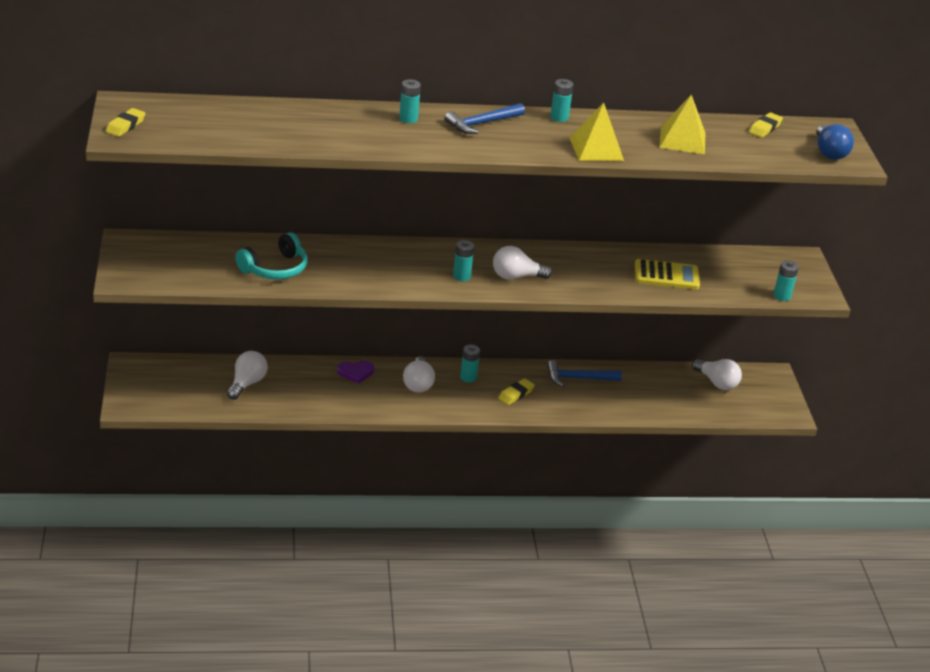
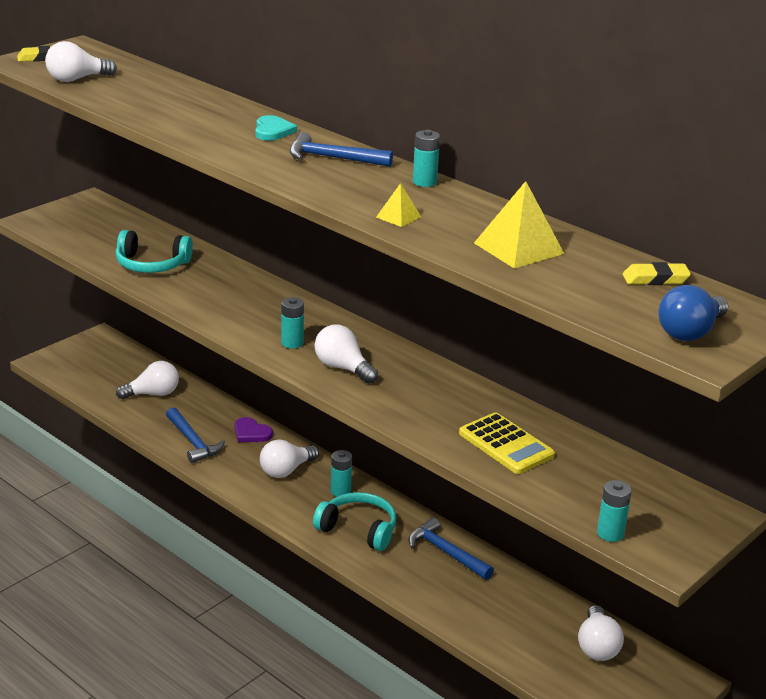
camera: 50 degrees right, 5 degrees down
turquoise battery [399,79,421,123] -> turquoise heart [255,115,297,141]
yellow eraser [498,378,535,405] -> turquoise headphones [313,492,396,551]
yellow pyramid [569,103,624,161] -> yellow pyramid [376,183,421,227], size x0.52
none -> white light bulb [45,41,117,82]
none -> blue hammer [166,407,225,463]

